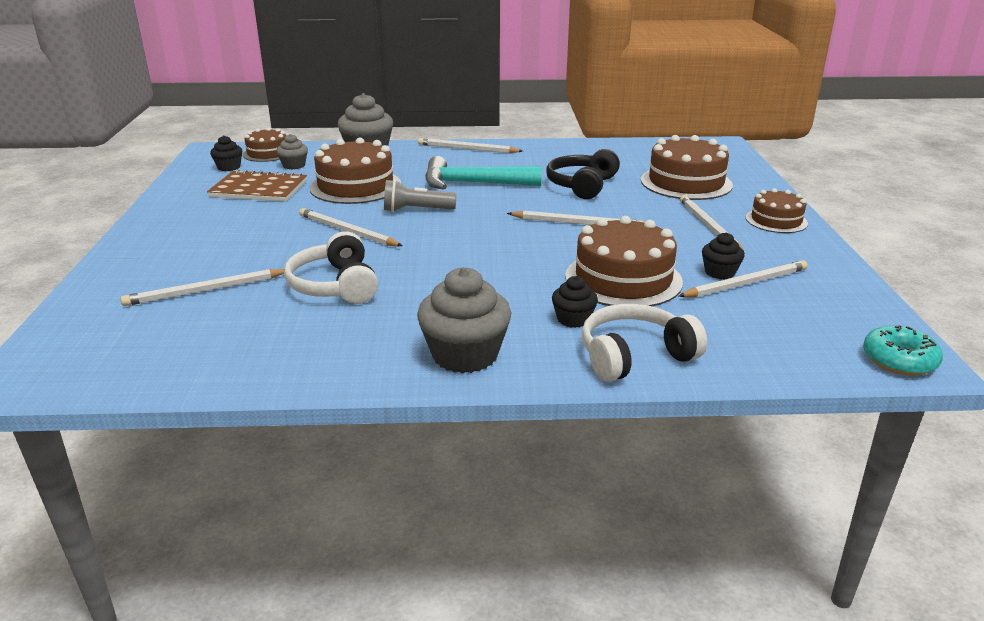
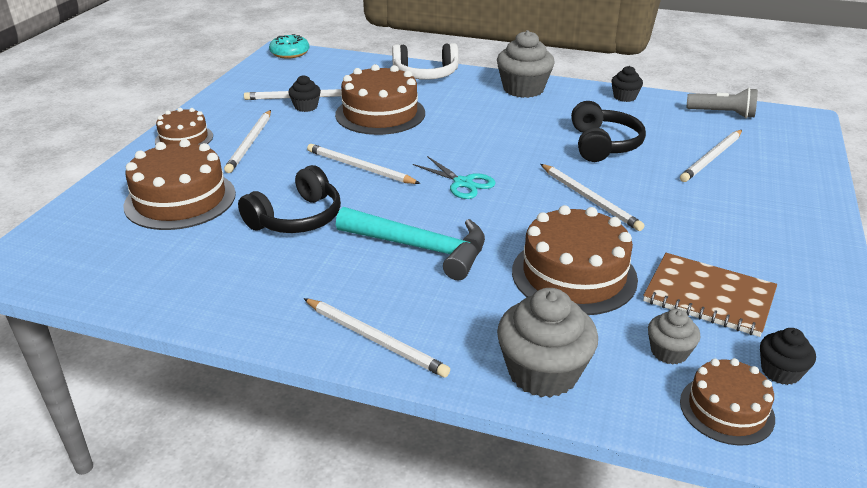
camera: 160 degrees left, 5 degrees up
white pencil [120,269,284,306] -> white pencil turned 135 degrees clockwise [680,130,742,182]
white headphones [284,231,378,304] -> black headphones [571,101,646,162]
grey flashlight [384,180,456,212] -> grey flashlight moved to [686,88,758,118]
black cupcake [552,276,598,328] -> black cupcake moved to [611,66,643,102]
none -> turquoise scissors [413,156,496,199]

